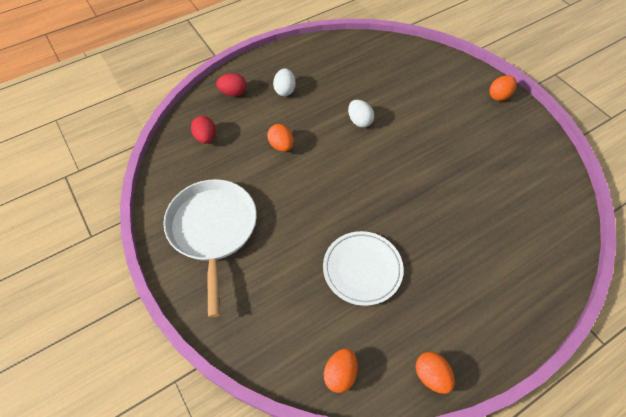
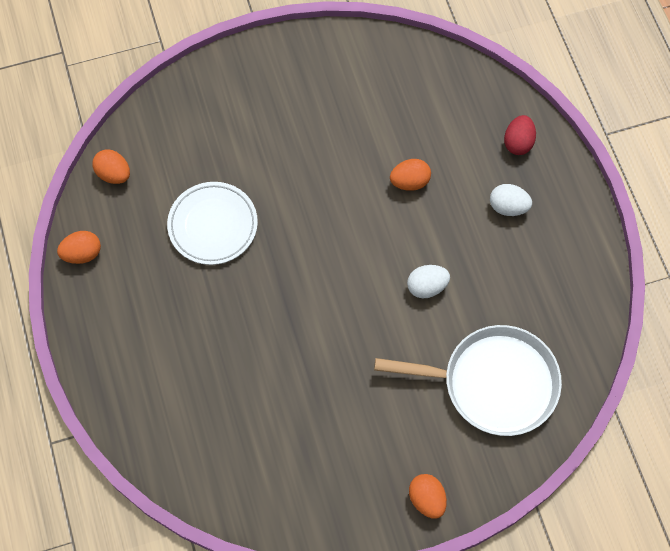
camera: 105 degrees right, 10 degrees up
white pan [163,179,257,317] -> white pan moved to [374,325,562,436]
red egg [191,116,216,144] -> none

